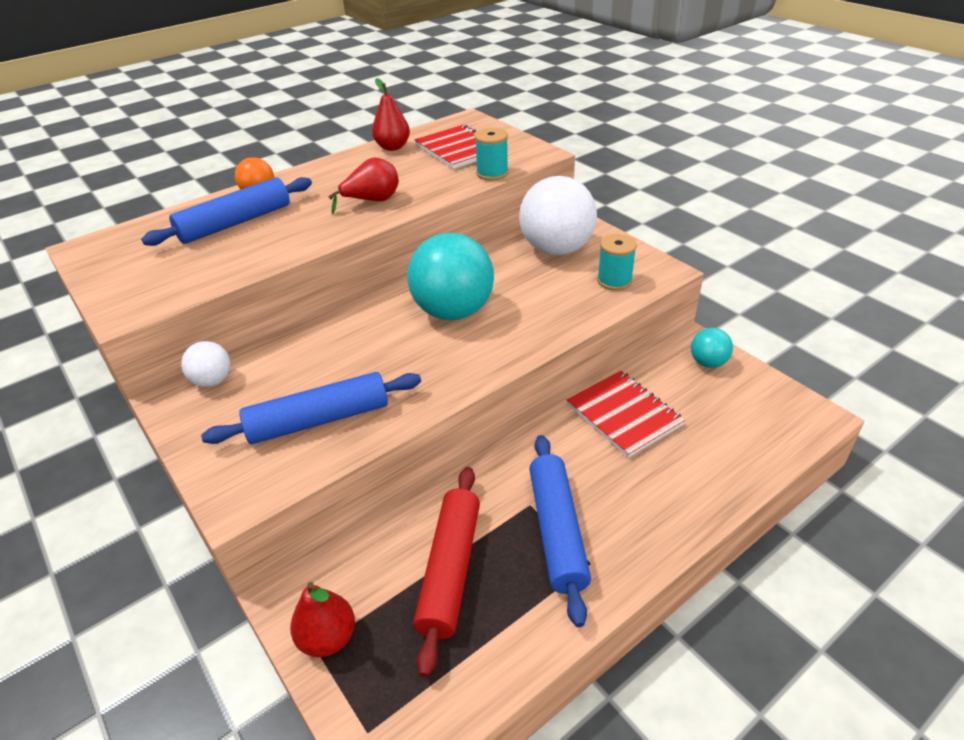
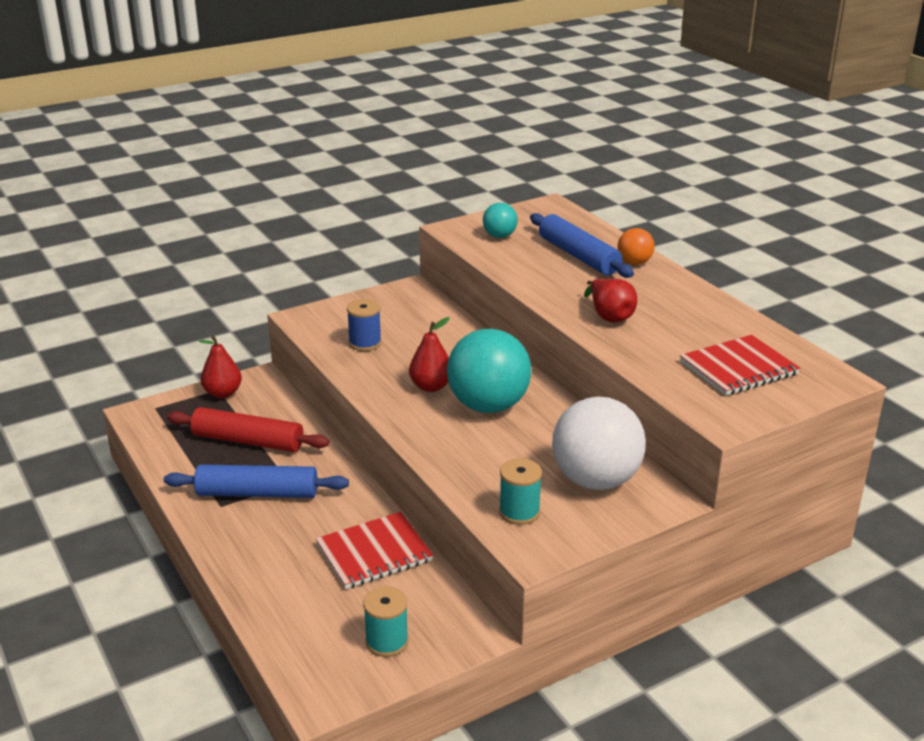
camera: 95 degrees right, 10 degrees down
white ball [181,341,231,387] -> none
blue rolling pin [201,372,421,444] -> blue spool [347,299,382,351]
red pear [372,78,410,151] -> red pear moved to [409,317,450,392]
turquoise spool [475,128,509,181] -> turquoise spool moved to [363,586,409,657]
turquoise ball [691,328,733,368] -> turquoise ball moved to [483,203,518,238]

